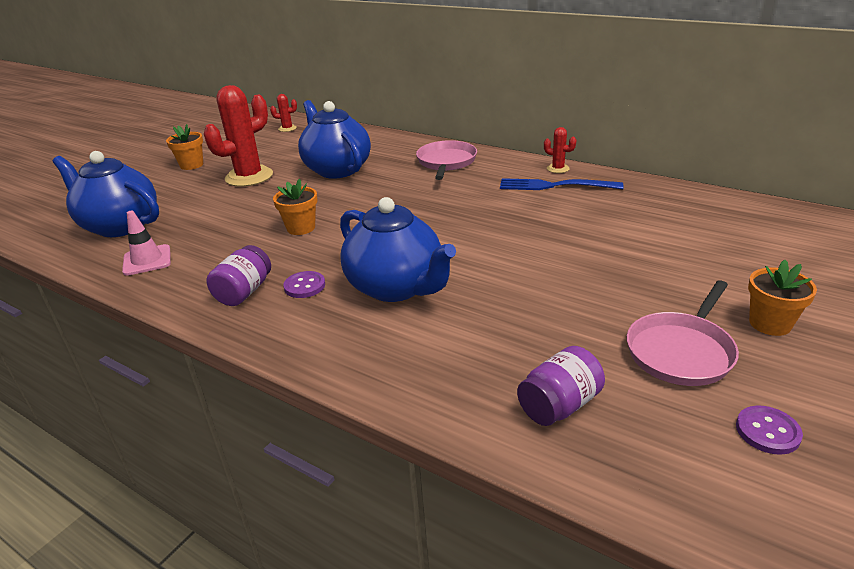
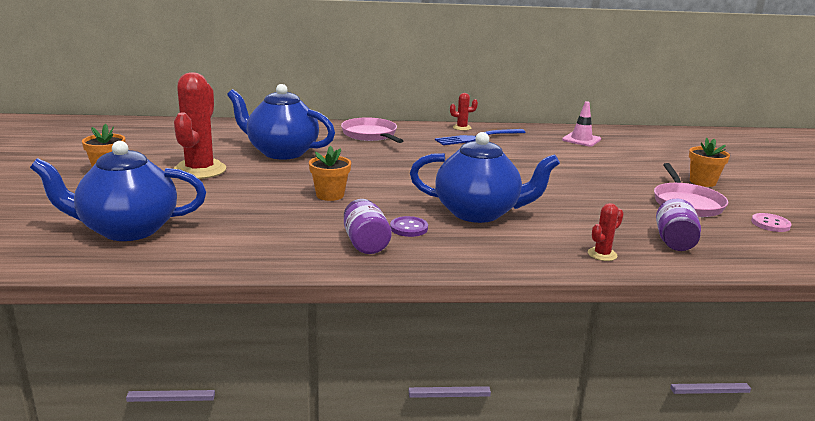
camera: 40 degrees left, 10 degrees down
pink traffic cone [122,210,171,276] -> pink traffic cone moved to [562,101,601,147]
red cactus [270,94,297,132] -> red cactus moved to [588,203,624,261]
purple button [736,405,803,455] -> pink button [751,213,792,232]

